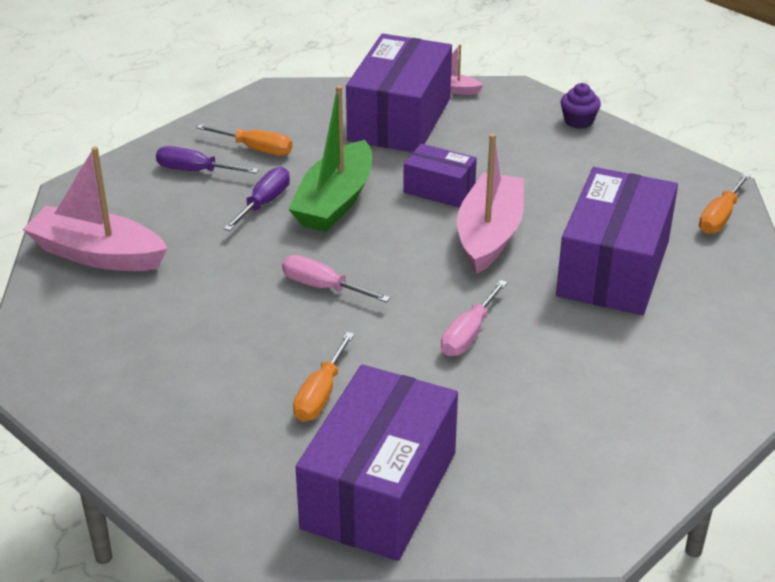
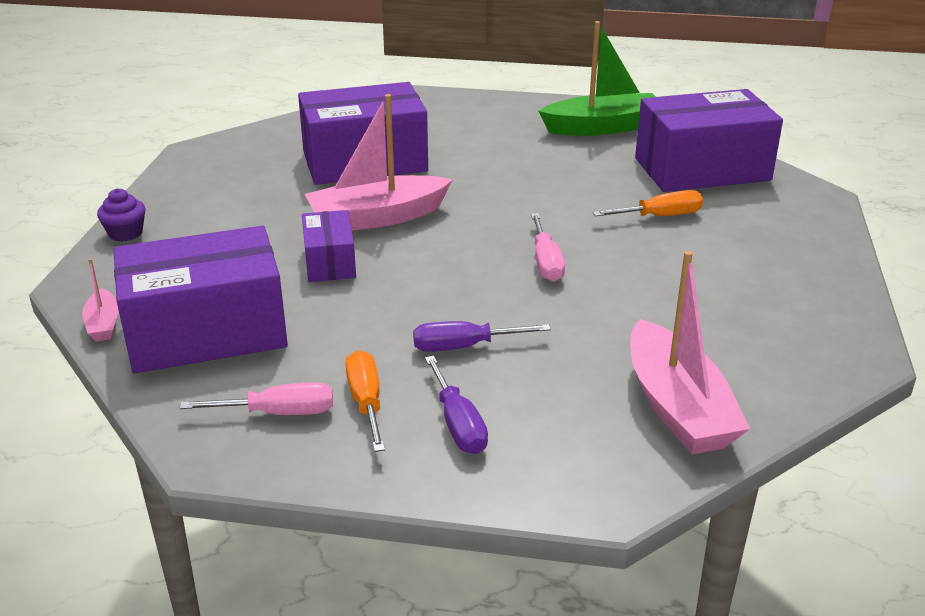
camera: 125 degrees left, 5 degrees down
green boat [288,85,372,232] -> green boat moved to [538,21,656,136]
pink screwdriver [441,280,507,356] -> pink screwdriver moved to [180,382,333,415]
orange screwdriver [699,173,751,234] -> none

